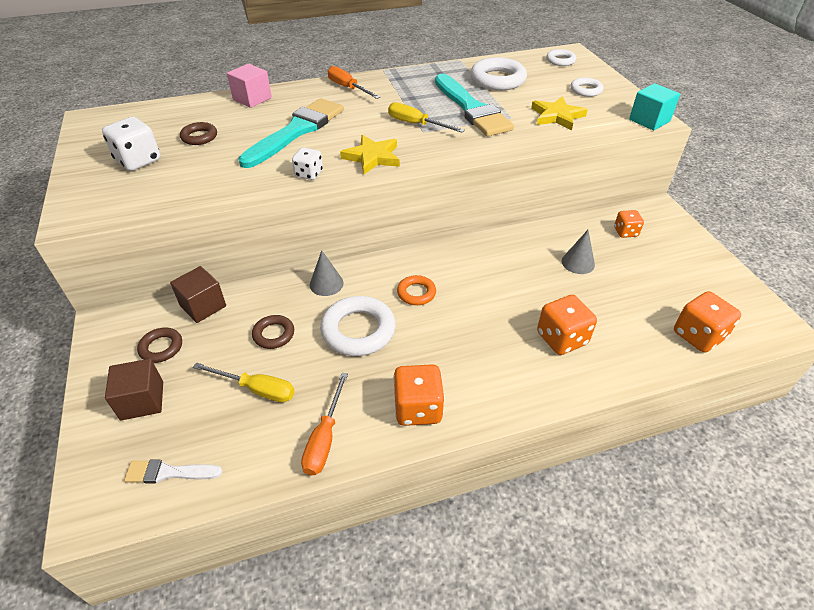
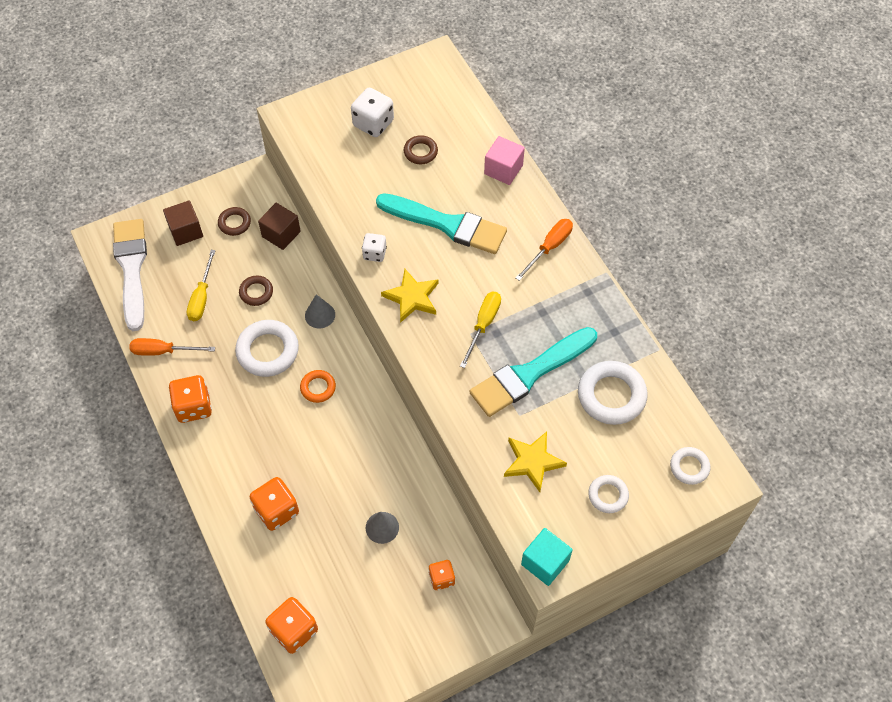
camera: 80 degrees right, 15 degrees up
white brush [124,459,223,483] -> white brush [113,219,147,331], size x2.08

